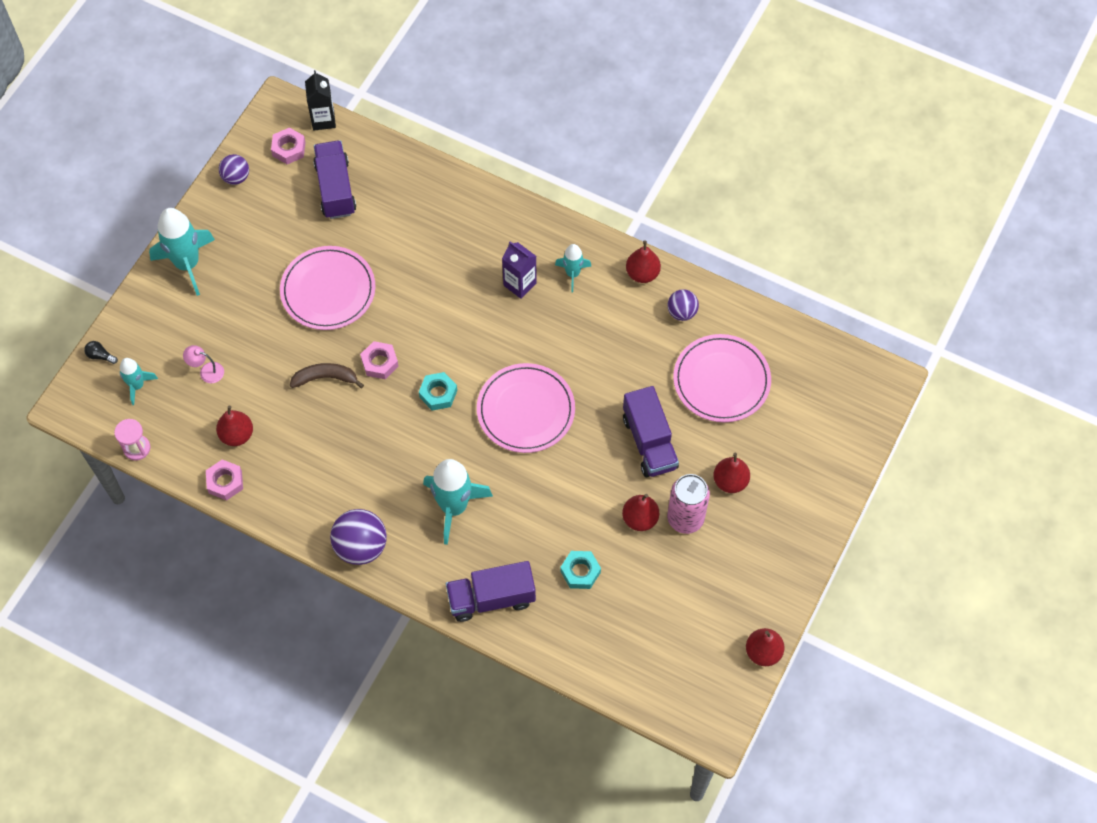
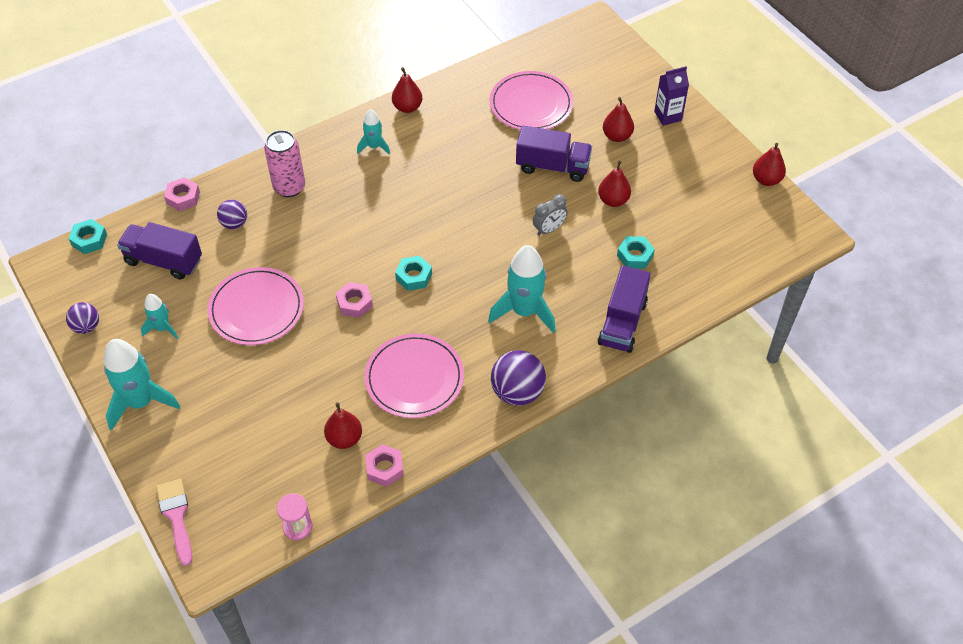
camera: 60 degrees left, 10 degrees down
black light bulb [84,341,118,364] -> pink brush [156,479,192,566]
turquoise rocket [120,358,158,405] -> turquoise rocket moved to [141,294,179,340]
pink lamp [183,345,224,383] -> none
pink nut [271,128,306,164] -> pink nut moved to [164,177,200,211]
brown banana [290,363,364,388] -> none
black carton [305,70,336,130] -> turquoise nut [68,219,107,254]
pink plate [477,363,575,453] -> pink plate moved to [364,334,464,418]
purple carton [502,241,537,299] -> purple carton moved to [654,66,689,126]
purple ball [667,289,699,321] -> purple ball moved to [217,200,247,229]
pink can [667,474,710,534] -> pink can moved to [264,130,305,197]
none -> grey clock [533,194,568,236]

